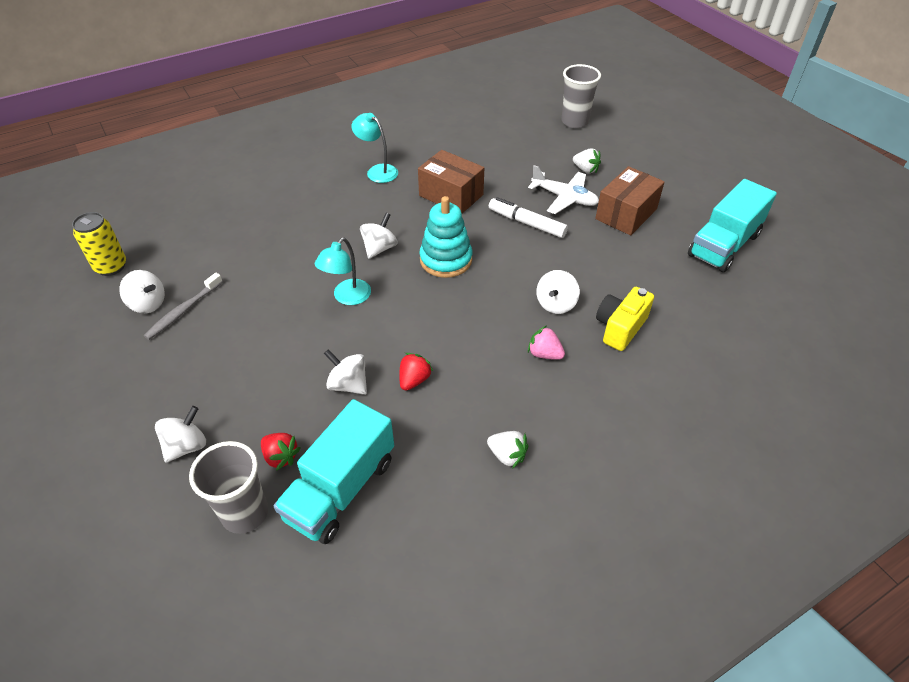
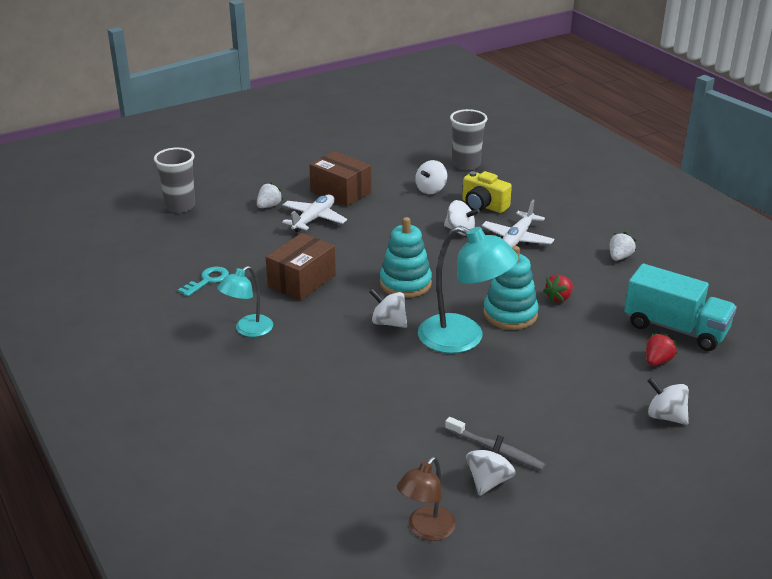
camera: 90 degrees left, 15 degrees down
yellow can [72,212,126,276] -> brown lamp [397,456,456,541]
grey cup [189,441,268,534] -> grey cup moved to [450,109,487,170]
turquoise lamp [315,238,371,305] -> turquoise lamp [418,226,519,353], size x1.72
white spinning top [324,349,367,395] -> white spinning top moved to [415,160,447,194]
red strawberry [399,353,433,391] -> red strawberry turned 75 degrees counterclockwise [543,275,573,303]
white marker [489,197,568,238] -> none
pink strawberry [528,325,565,360] -> white plane [482,200,554,248]
turquoise truck [688,179,777,272] -> none
none -> turquoise key [178,267,229,297]
none -> turquoise stacking toy [483,246,539,330]

